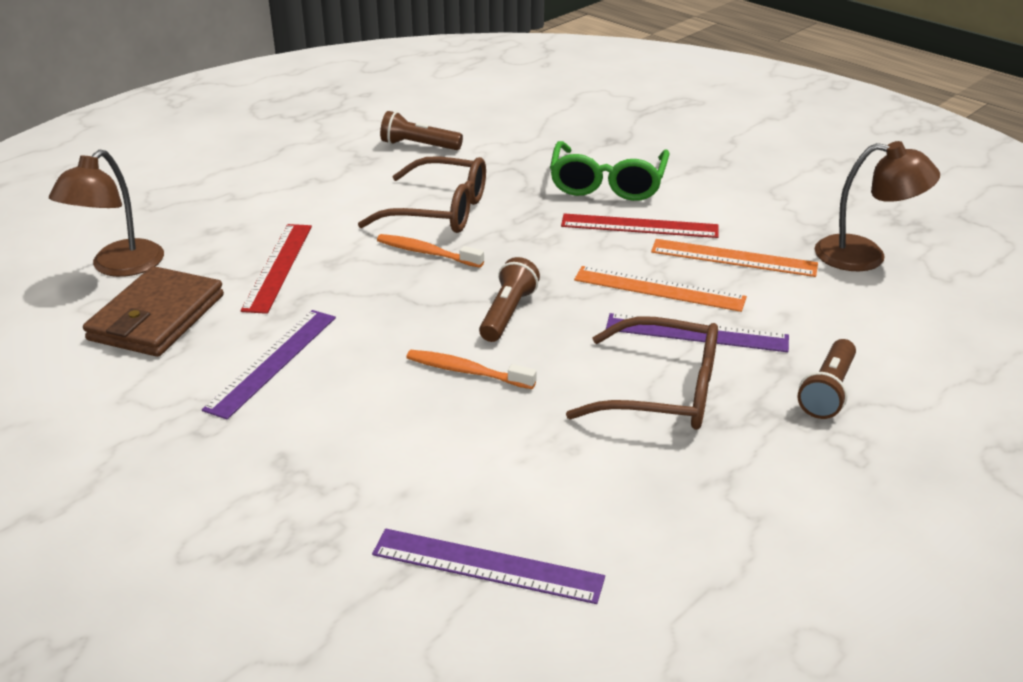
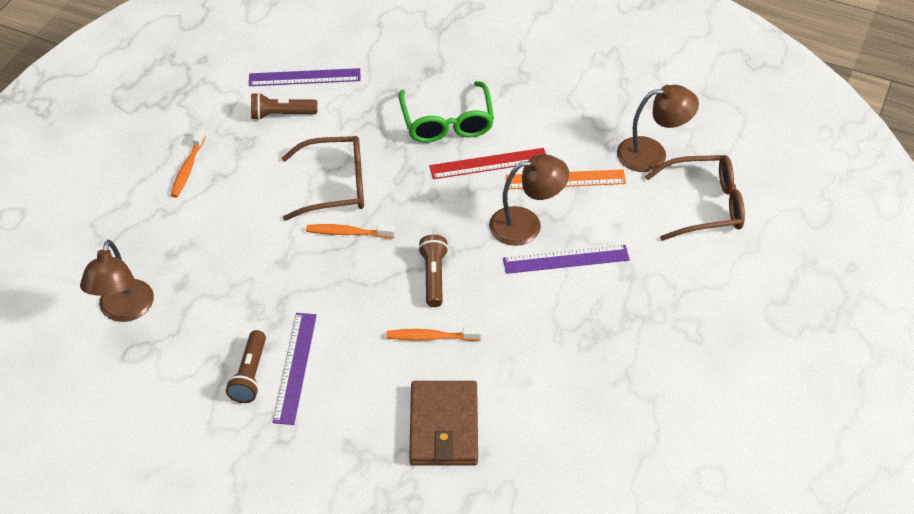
camera: 20 degrees left, 15 degrees up
brown wallet [83,266,224,357] -> brown wallet moved to [409,381,478,466]
red ruler [240,224,312,314] -> none
purple ruler [372,529,605,604] -> purple ruler moved to [249,68,361,86]
brown glasses [566,316,718,430] -> brown glasses moved to [645,155,745,241]
orange ruler [574,266,747,312] -> brown lamp [489,154,569,246]
brown flashlight [797,339,856,419] -> brown flashlight moved to [226,330,266,403]
none -> orange toothbrush [171,129,206,198]

